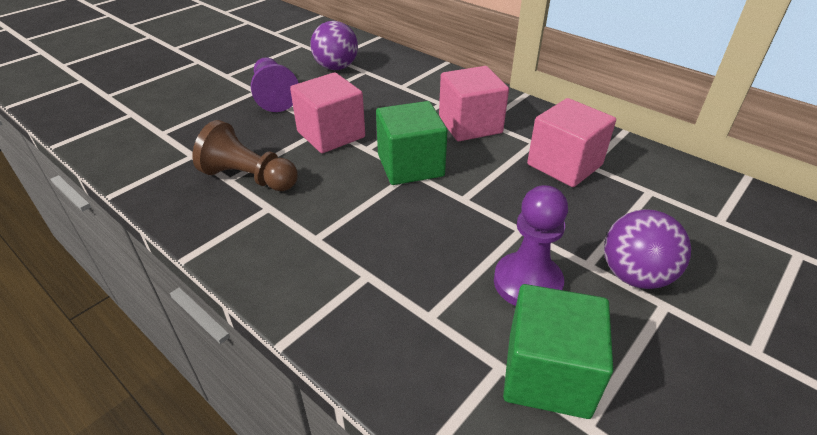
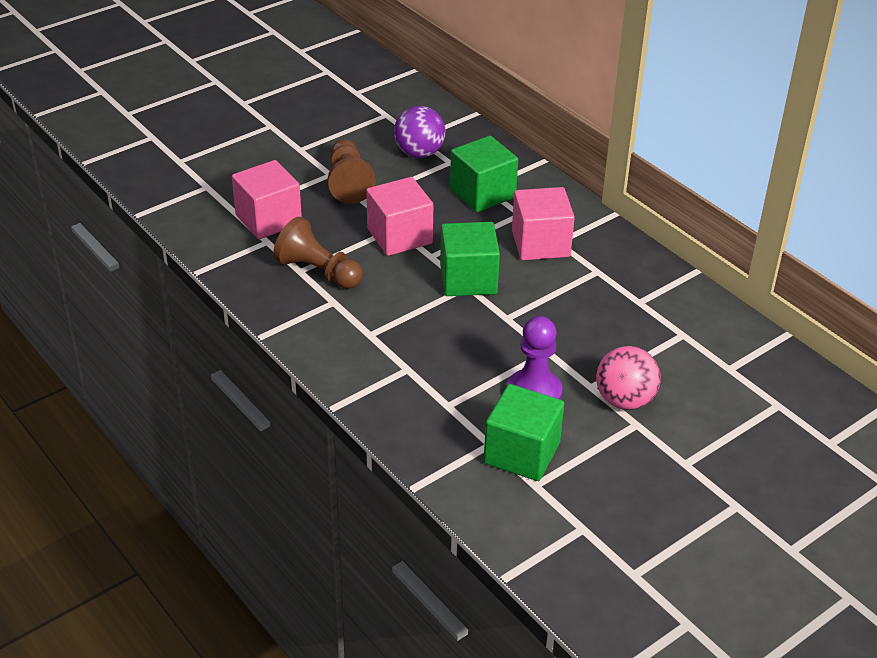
camera: 10 degrees right, 0 degrees up
purple pawn [251,57,298,112] -> brown pawn [328,139,376,204]
pink cube [527,98,616,187] -> pink cube moved to [232,160,302,239]
purple ball [604,209,691,289] -> pink ball [596,346,661,410]
none -> green cube [450,136,518,212]

